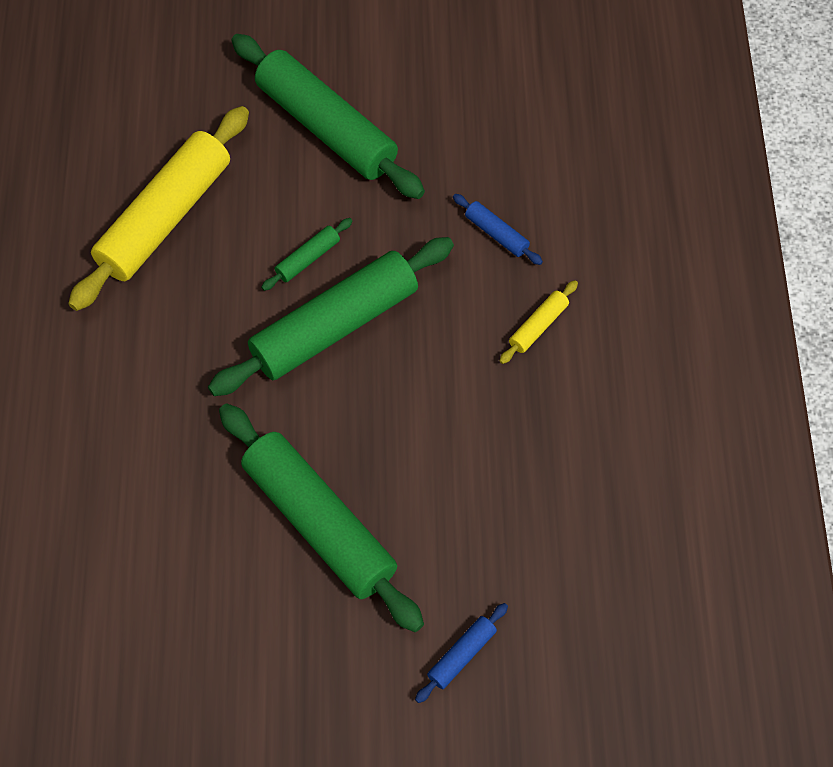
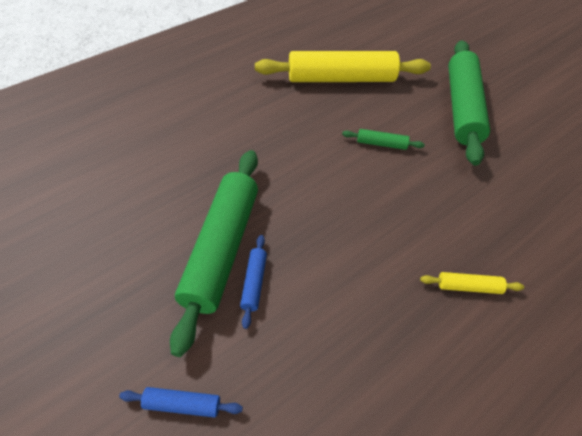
camera: 50 degrees right, 10 degrees down
green rolling pin [208,237,454,396] -> none
blue rolling pin [453,194,543,265] -> blue rolling pin moved to [240,235,267,329]

